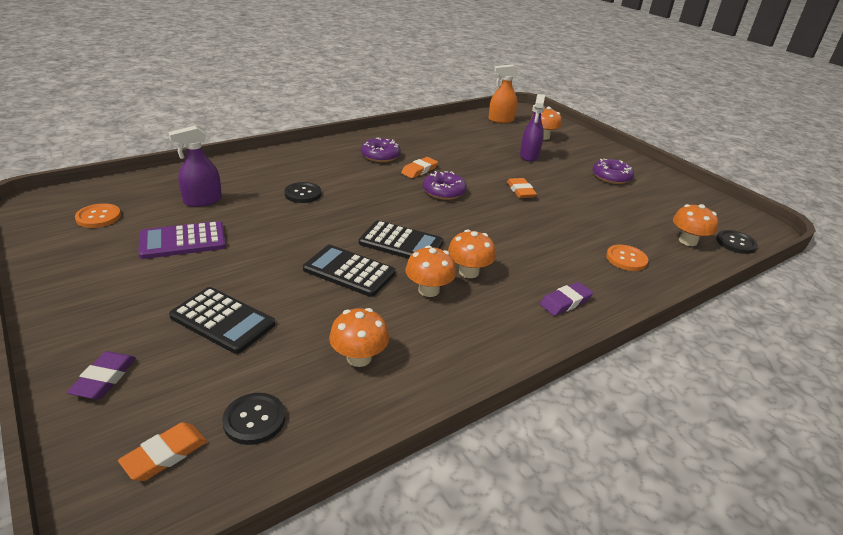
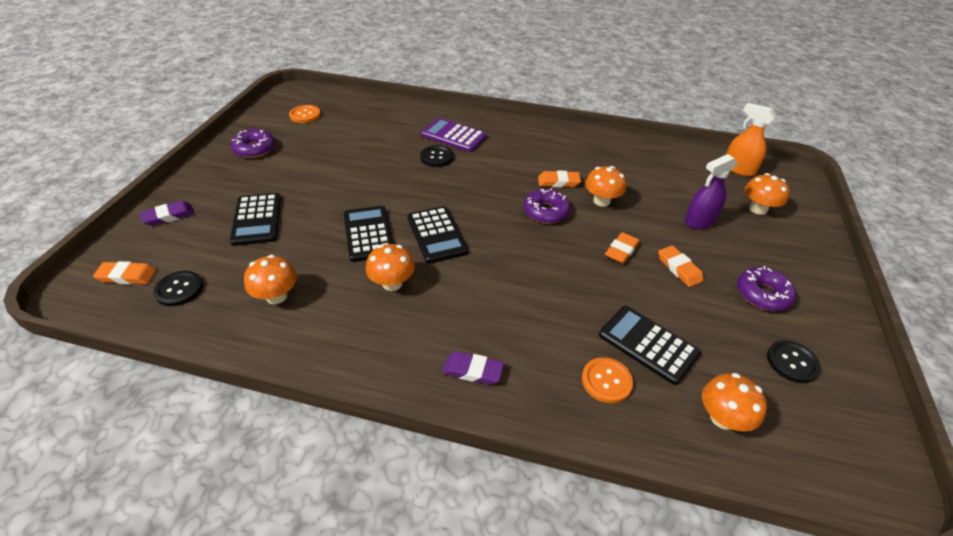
camera: 50 degrees right, 10 degrees up
purple calculator [138,221,226,259] -> purple calculator moved to [421,118,487,152]
purple spray bottle [168,126,222,207] -> none
purple donut [361,137,401,162] -> purple donut moved to [231,129,275,158]
orange mushroom [448,229,496,278] -> orange mushroom moved to [585,166,626,207]
black button [716,230,758,254] -> black button moved to [767,340,821,383]
none -> black calculator [599,306,701,385]
none -> orange eraser [658,245,704,287]

